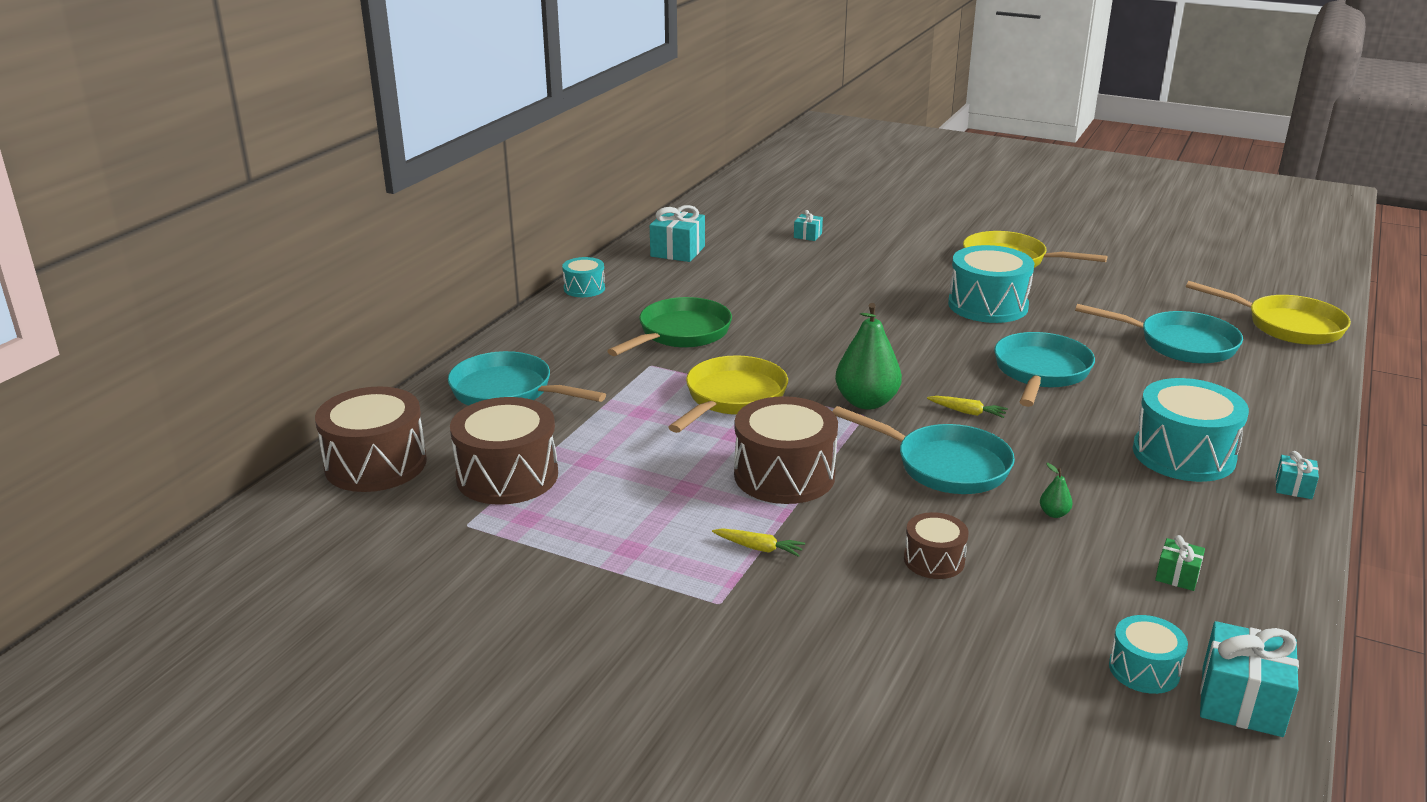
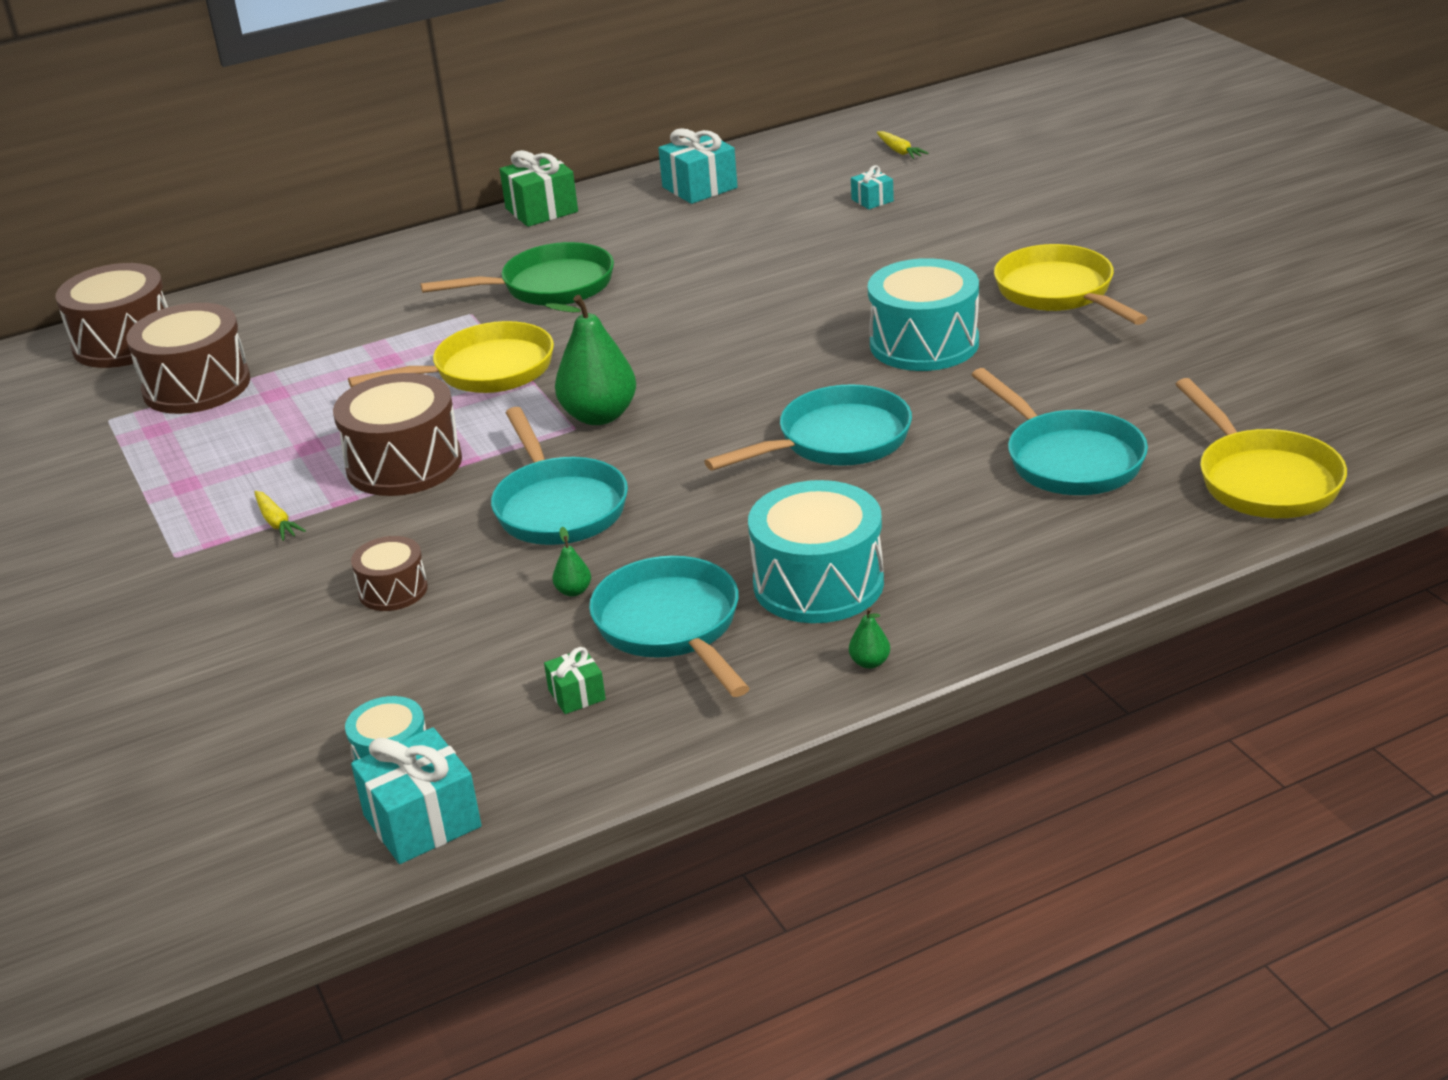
camera: 40 degrees right, 5 degrees up
turquoise pan [448,351,606,406] -> turquoise pan moved to [589,556,750,697]
turquoise drum [562,257,605,297] -> green gift [500,150,578,227]
yellow carrot [927,396,1008,418] -> yellow carrot moved to [877,131,929,159]
turquoise gift [1275,451,1319,499] -> green pear [849,607,890,669]

